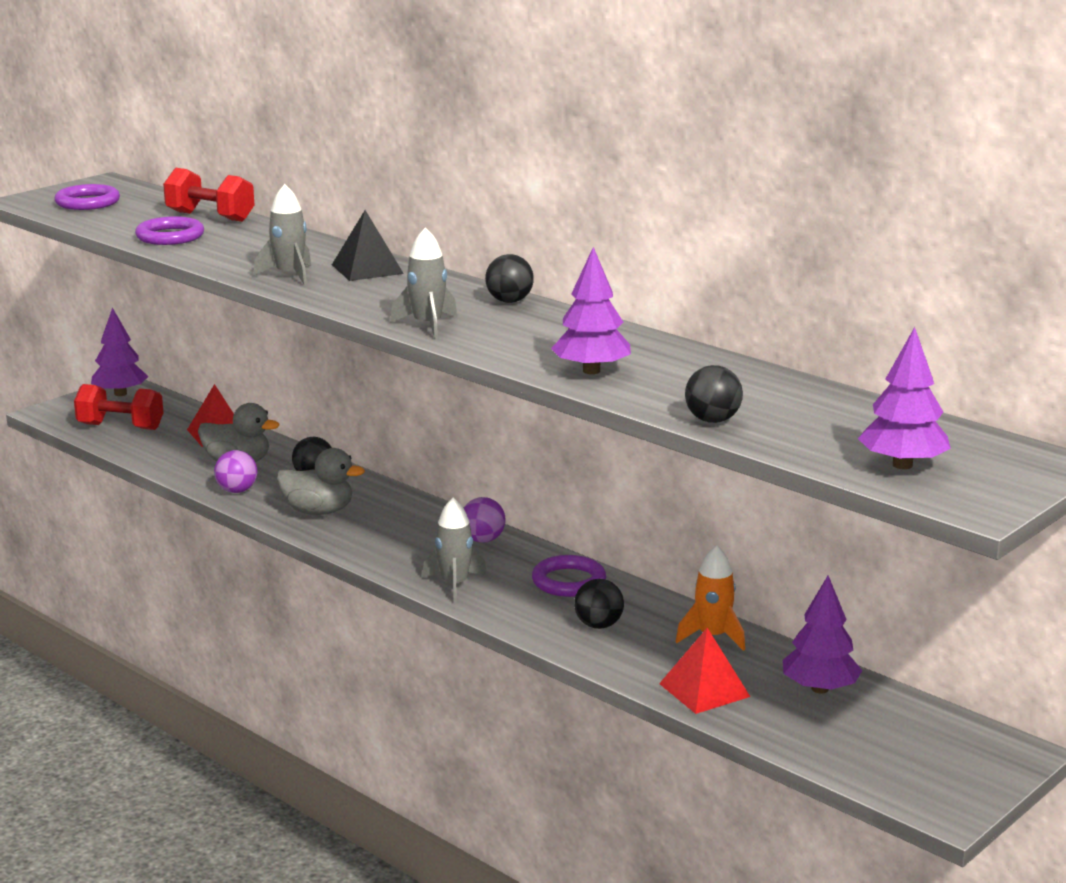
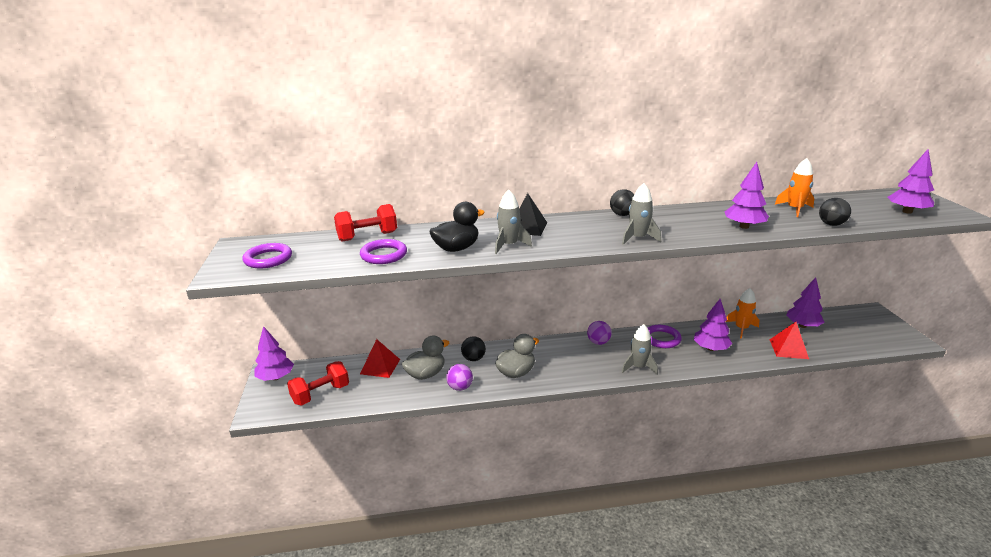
camera: 50 degrees left, 5 degrees up
black ball [574,579,624,629] -> purple tree [694,299,732,351]
none -> black duck [429,202,485,252]
none -> orange rocket [775,158,815,217]

